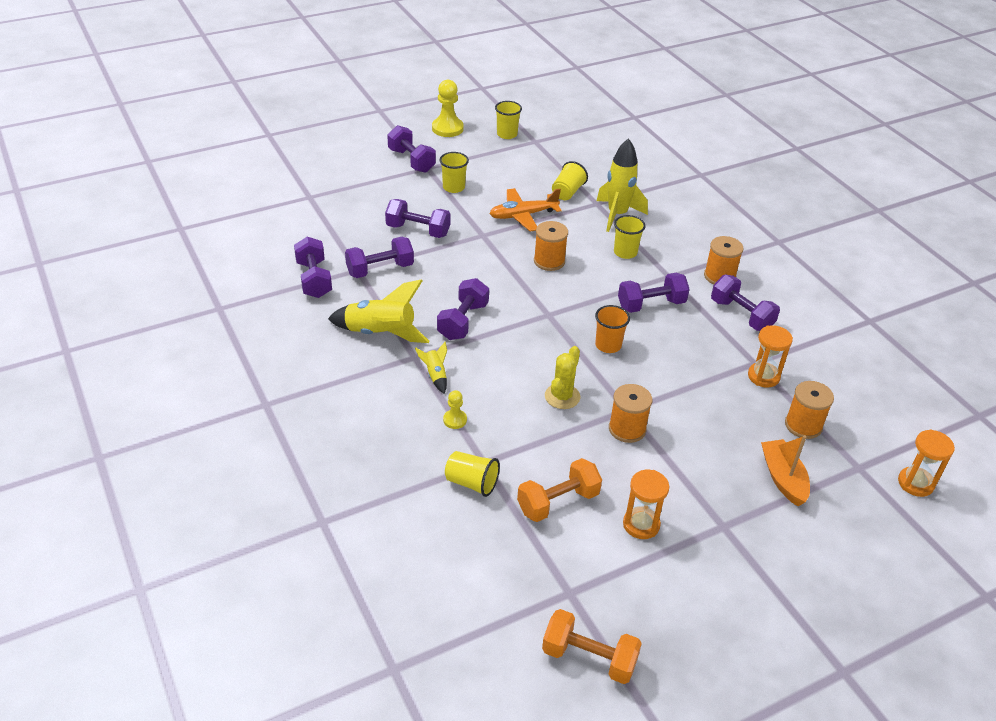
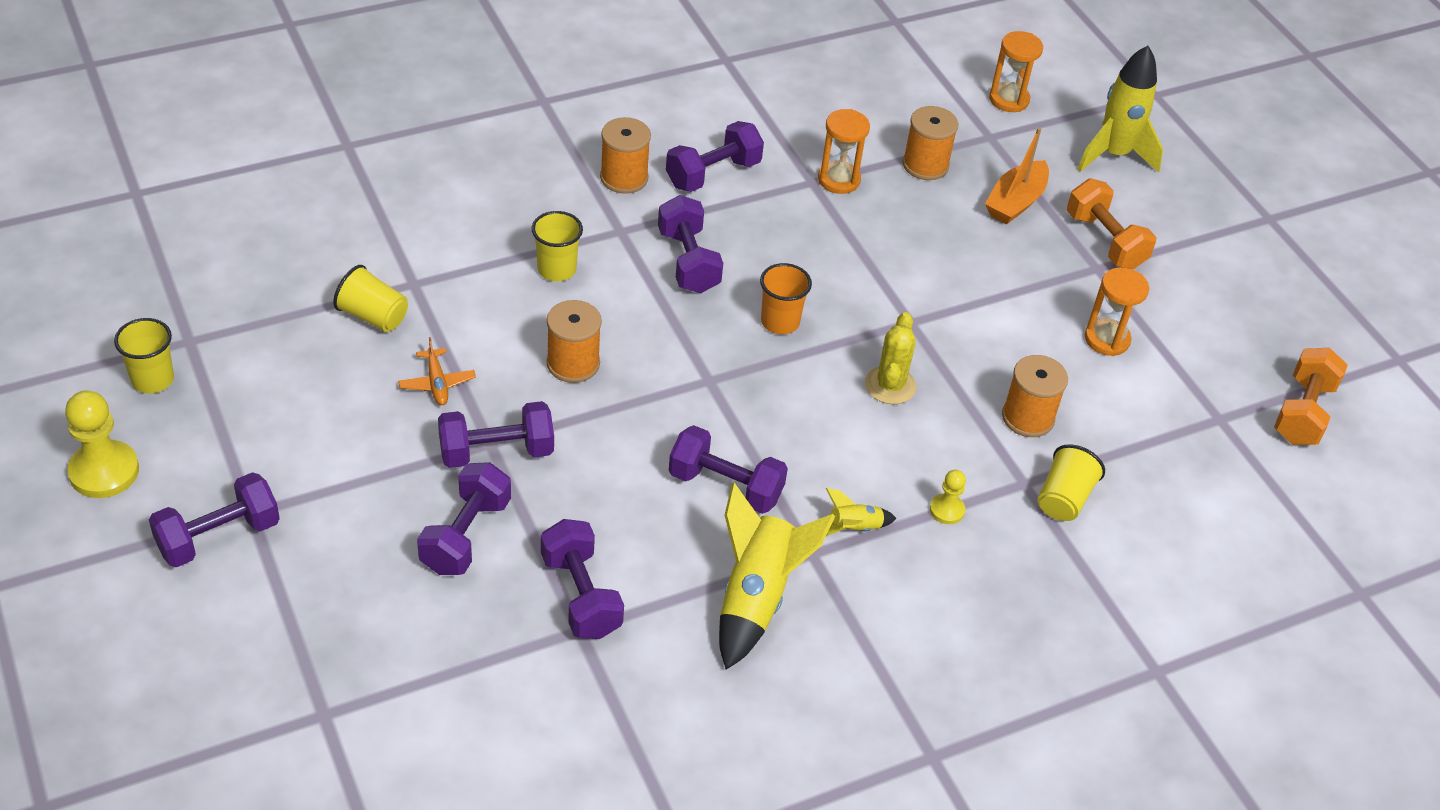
camera: 90 degrees left, 5 degrees up
purple dumbbell [294,237,332,298] -> purple dumbbell moved to [438,401,554,468]
yellow cup [439,152,469,193] -> none
orange plane [489,188,562,232] -> orange plane [398,337,476,405], size x0.58
orange dumbbell [517,458,602,522] -> orange dumbbell moved to [1067,178,1156,269]
yellow cactus [545,346,580,409] -> yellow cactus turned 75 degrees clockwise [865,312,916,404]
yellow rocket [596,138,648,232] -> yellow rocket moved to [1078,46,1163,172]
orange spool [609,384,652,443] -> orange spool moved to [1002,355,1068,437]
orange boat [761,435,810,506] -> orange boat turned 45 degrees counterclockwise [985,127,1049,225]

